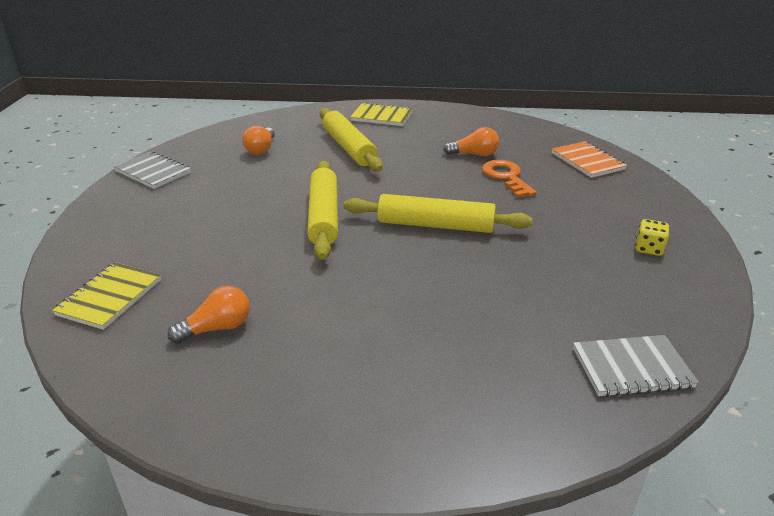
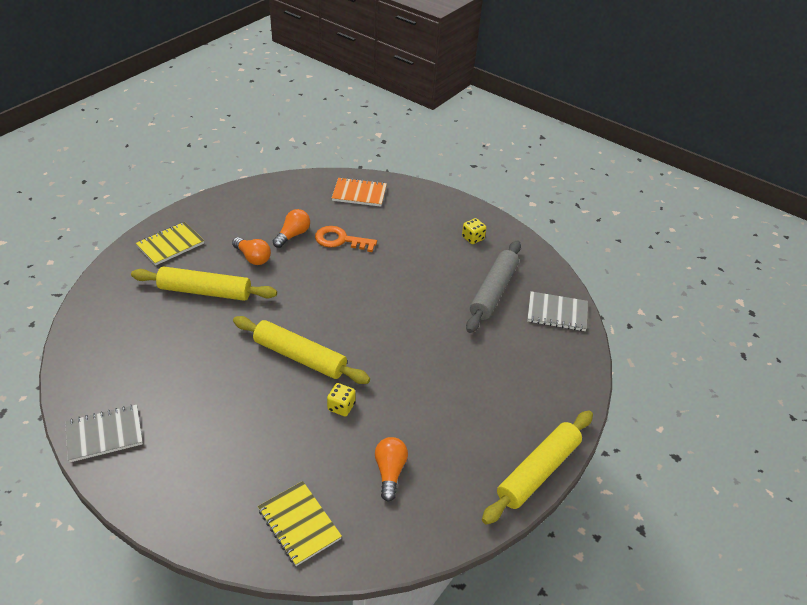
camera: 60 degrees left, 10 degrees up
orange light bulb [242,126,275,155] -> orange light bulb moved to [232,237,271,265]
yellow rolling pin [344,194,533,233] -> yellow rolling pin moved to [482,411,593,525]
grey notebook [573,335,699,397] -> grey notebook turned 75 degrees clockwise [527,291,588,331]
none -> yellow dice [327,383,356,416]
none -> grey rolling pin [466,240,521,333]

